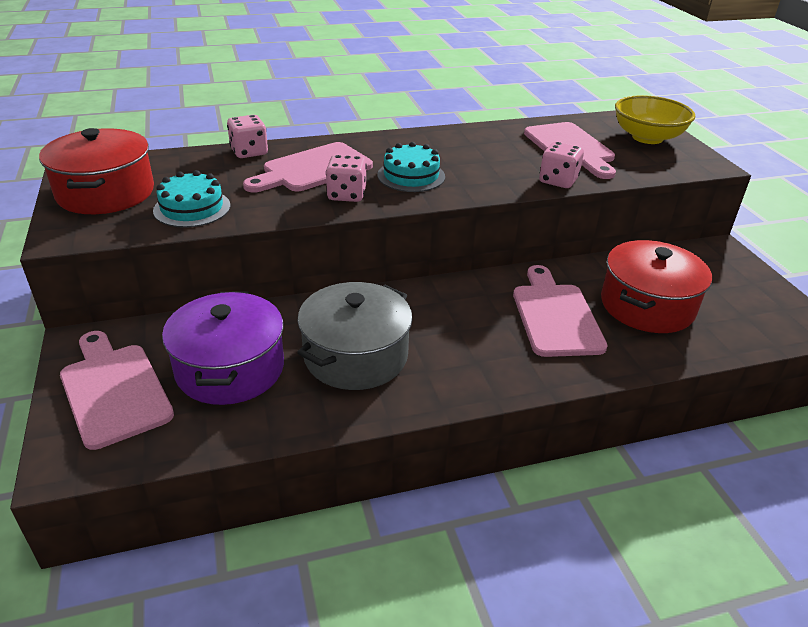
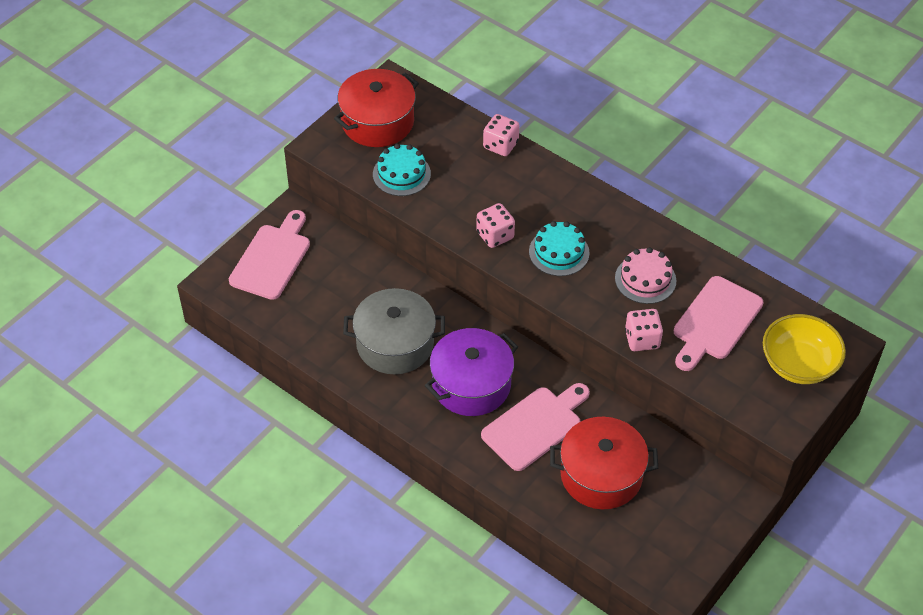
camera: 55 degrees right, 15 degrees up
purple pot [162,292,284,405] -> purple pot moved to [425,328,518,416]
pink cutting board [243,142,373,193] -> none
none -> pink cake [615,247,676,304]

